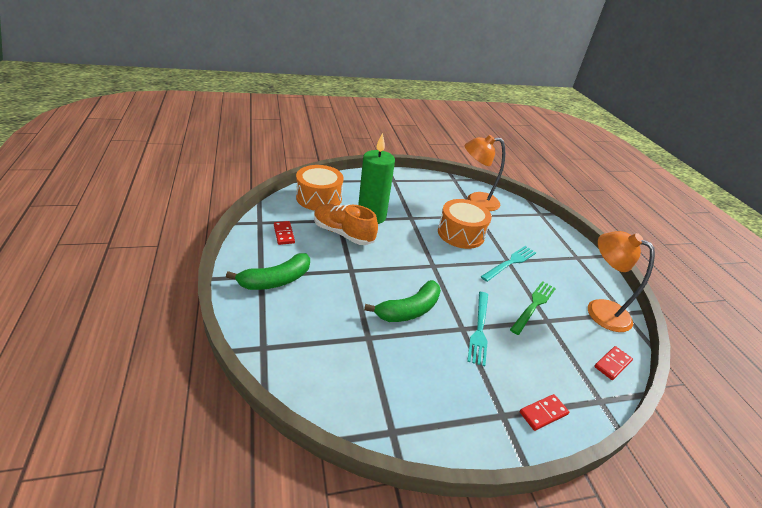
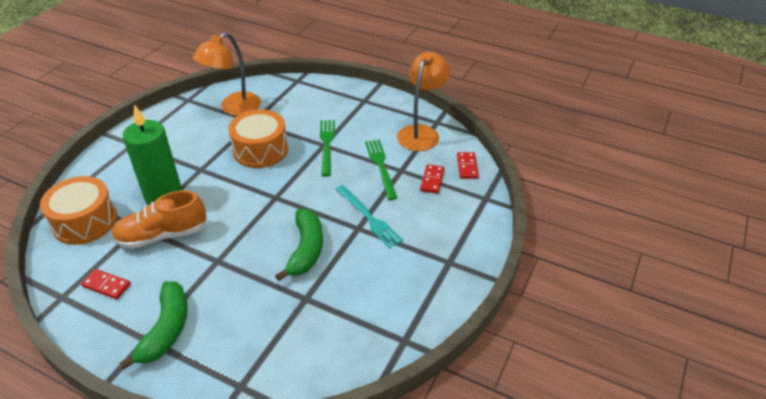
camera: 45 degrees left, 5 degrees up
turquoise fork [481,246,536,282] -> green fork [320,120,335,176]
red domino [520,394,569,431] -> red domino moved to [420,164,445,194]
orange lamp [588,231,655,332] -> orange lamp turned 120 degrees clockwise [397,52,450,151]

